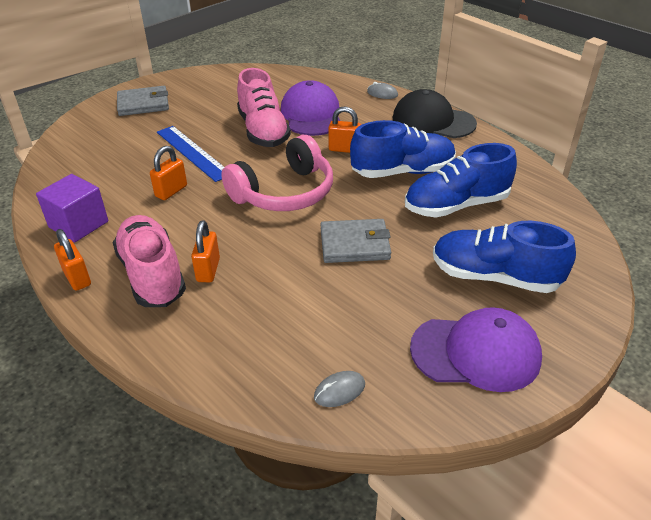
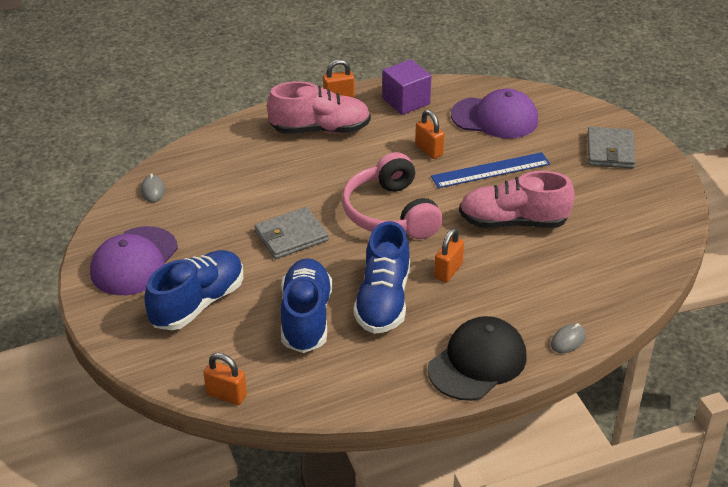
camera: 110 degrees right, 0 degrees up
orange padlock [191,220,220,282] -> orange padlock moved to [203,353,247,405]
purple cap [281,80,340,136] -> purple cap moved to [451,89,538,139]
grey wallet [320,219,391,263] -> grey wallet turned 45 degrees clockwise [254,207,329,259]

